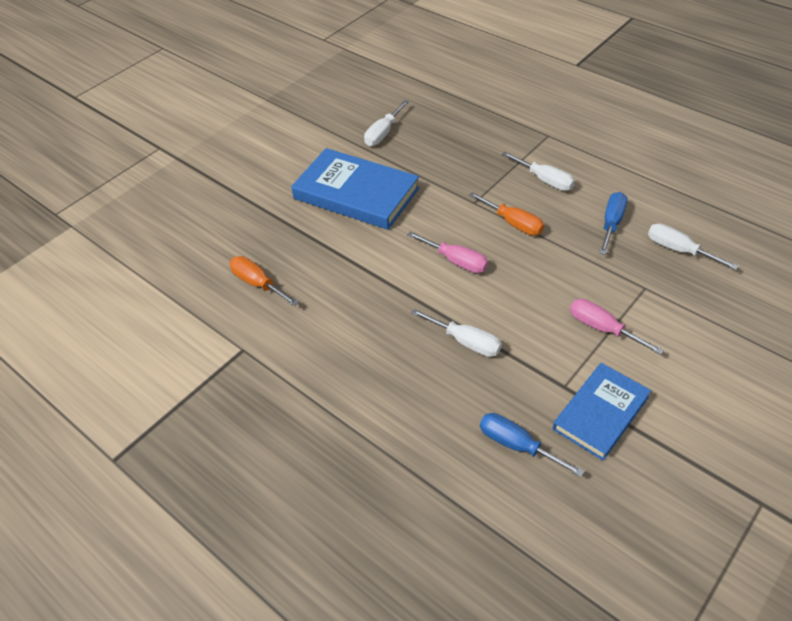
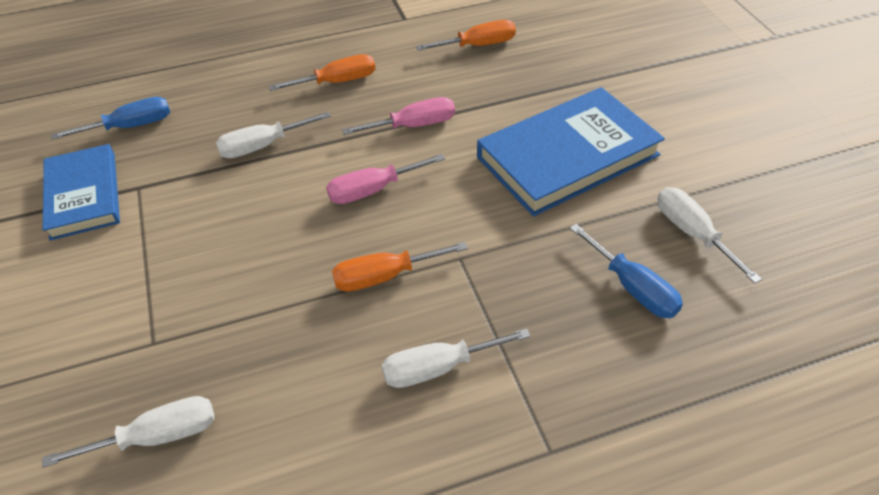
camera: 120 degrees right, 0 degrees up
pink screwdriver [570,299,664,355] -> pink screwdriver moved to [342,97,455,135]
blue screwdriver [599,192,628,255] -> blue screwdriver moved to [570,224,683,318]
none -> orange screwdriver [269,54,375,91]

